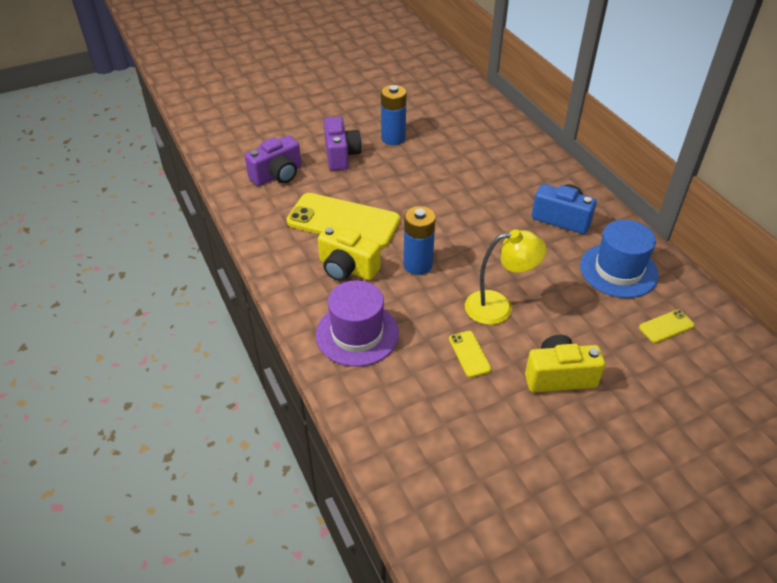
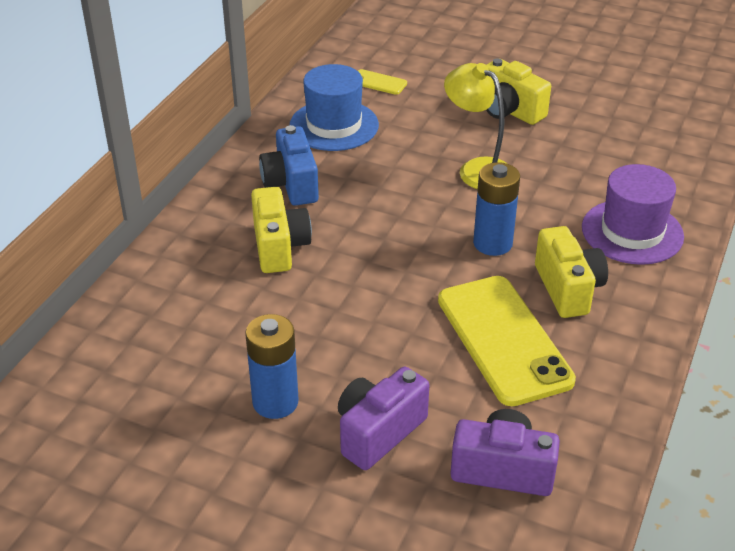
camera: 130 degrees left, 5 degrees down
yellow phone [449,331,492,378] -> none
none -> yellow camera [251,187,312,273]

